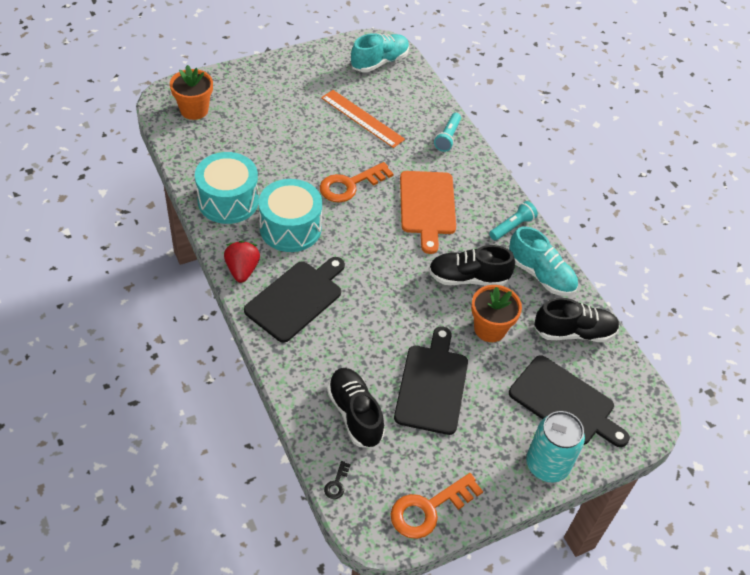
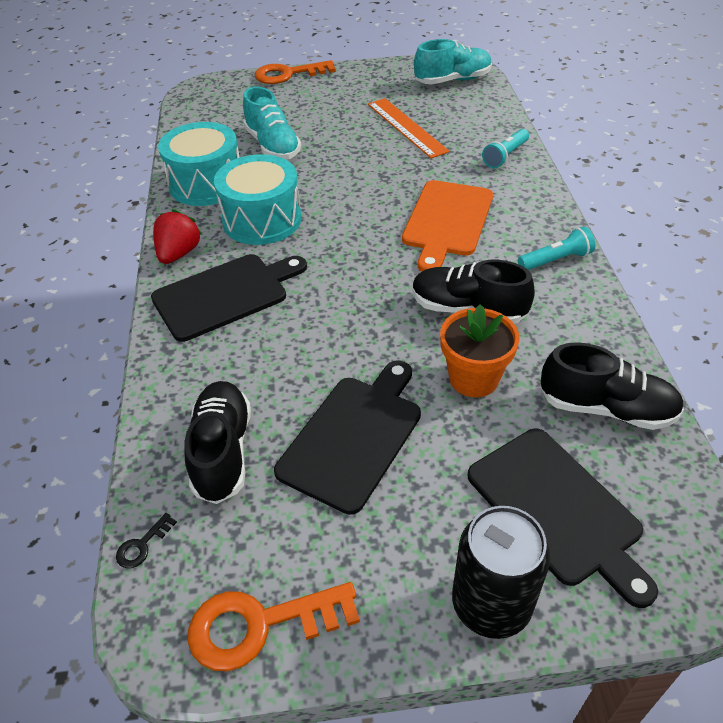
camera: 25 degrees right, 5 degrees down
orange flower pot [170,65,213,120] -> none
orange key [320,162,394,203] -> orange key moved to [255,60,336,84]
turquoise shoe [509,226,578,296] -> turquoise shoe moved to [243,86,301,160]
turquoise can [526,411,585,482] -> black can [452,506,550,639]

